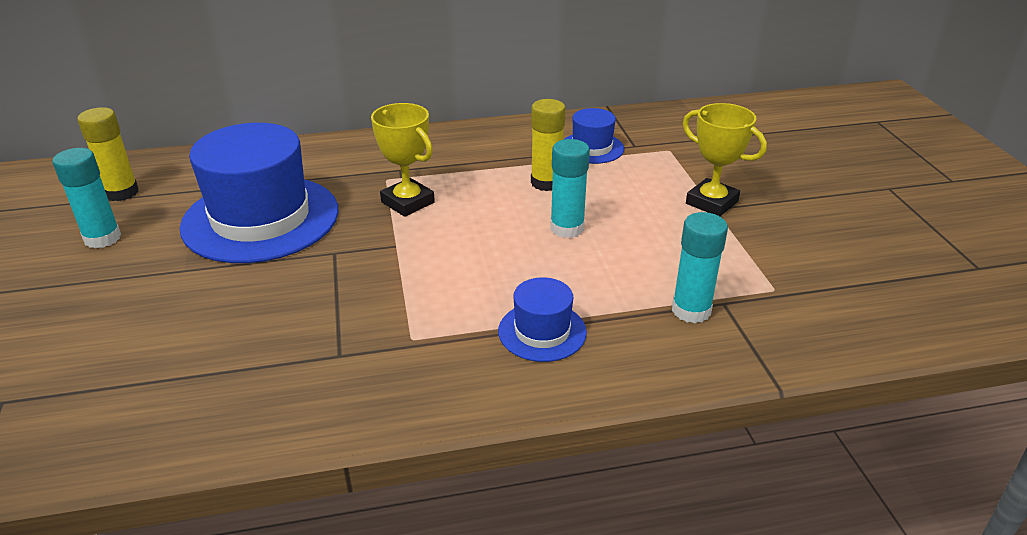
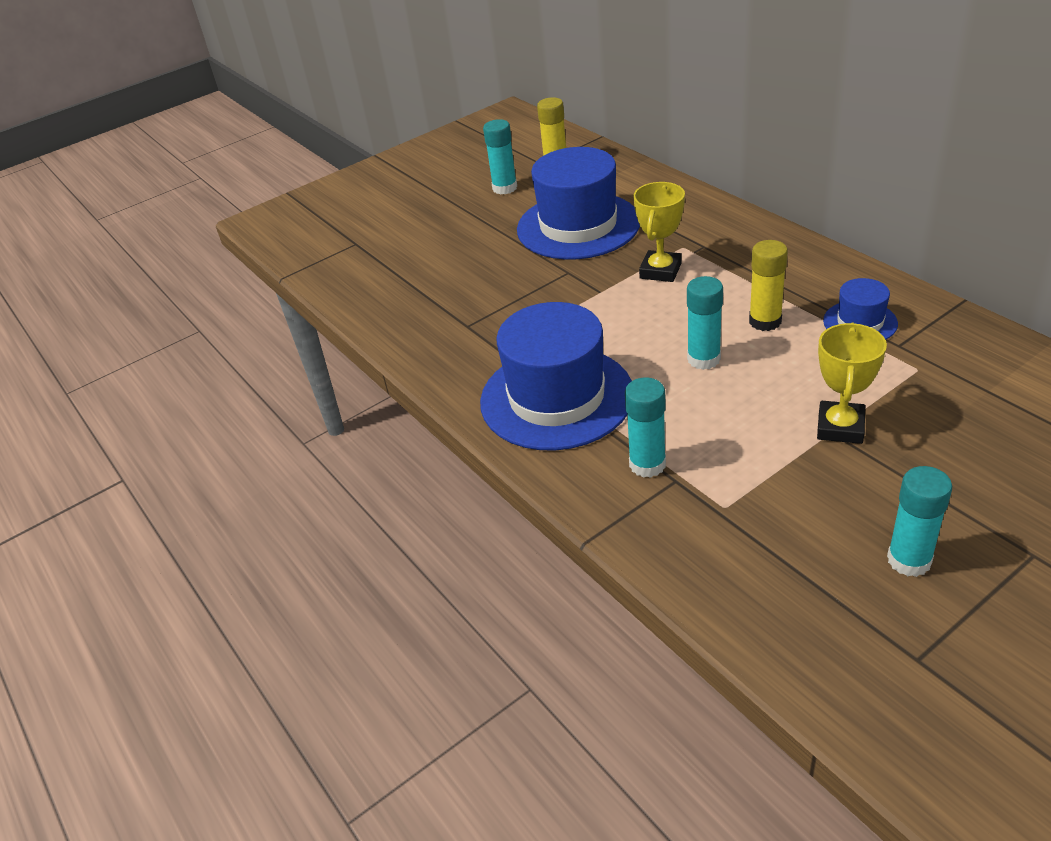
camera: 70 degrees right, 5 degrees up
blue hat [498,277,587,362] -> blue hat [480,302,632,450], size x2.09
none -> turquoise glue stick [887,466,952,577]

